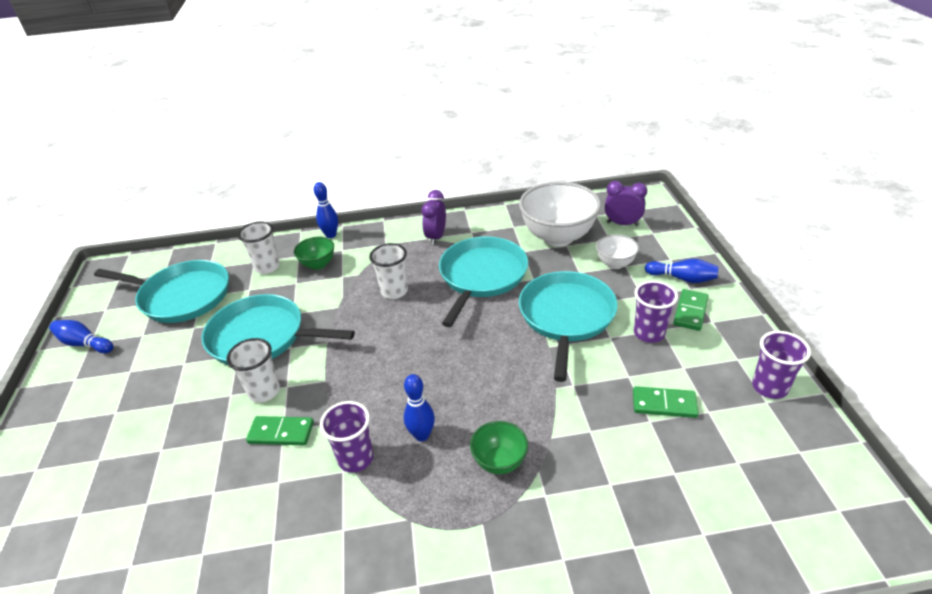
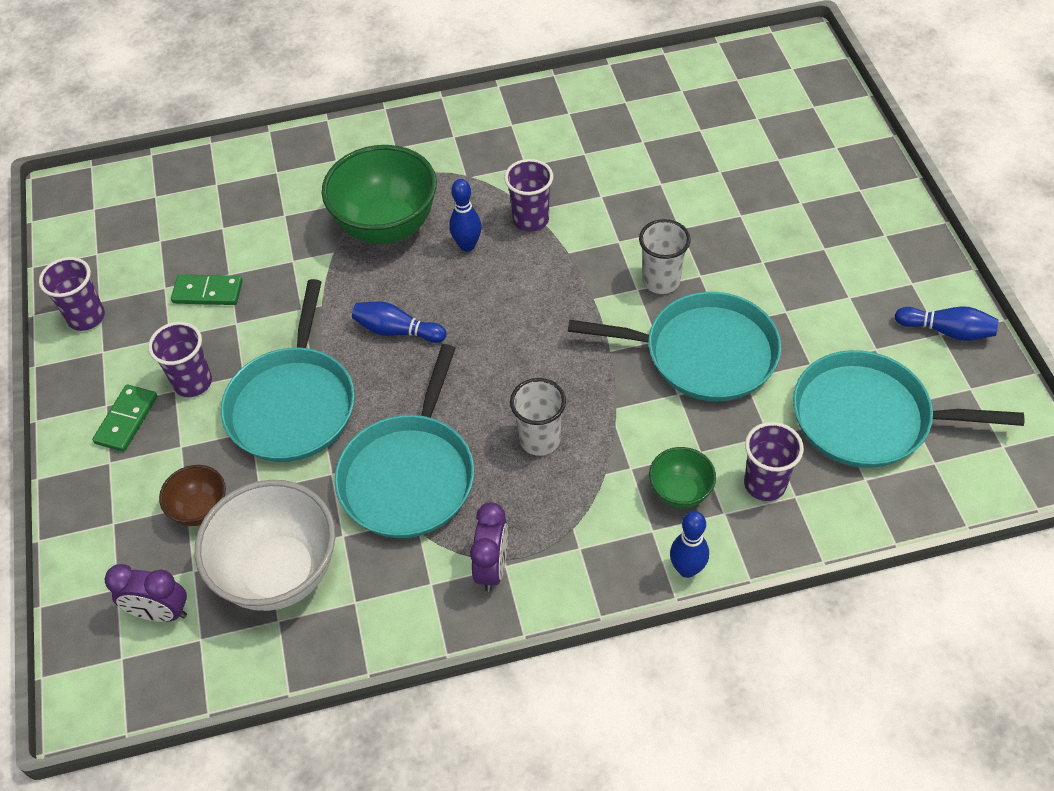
camera: 175 degrees right, 15 degrees up
white cup [238,221,280,274] -> purple cup [744,422,804,501]
green domino [246,416,314,445] -> none
green bowl [470,421,528,474] -> green bowl [322,145,437,244], size x2.00
white bowl [596,234,639,269] -> brown bowl [159,465,226,526]
blue bowling pin [645,259,718,283] -> blue bowling pin moved to [352,301,446,343]

